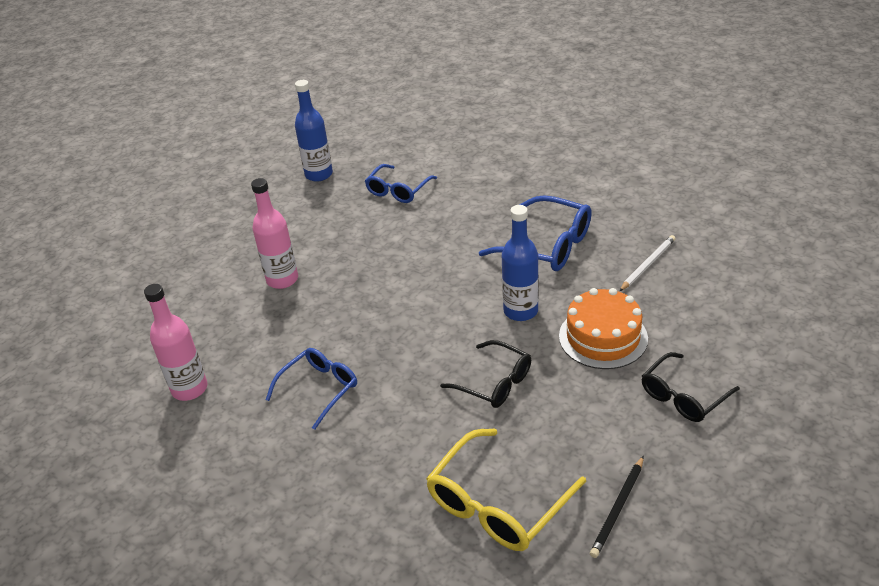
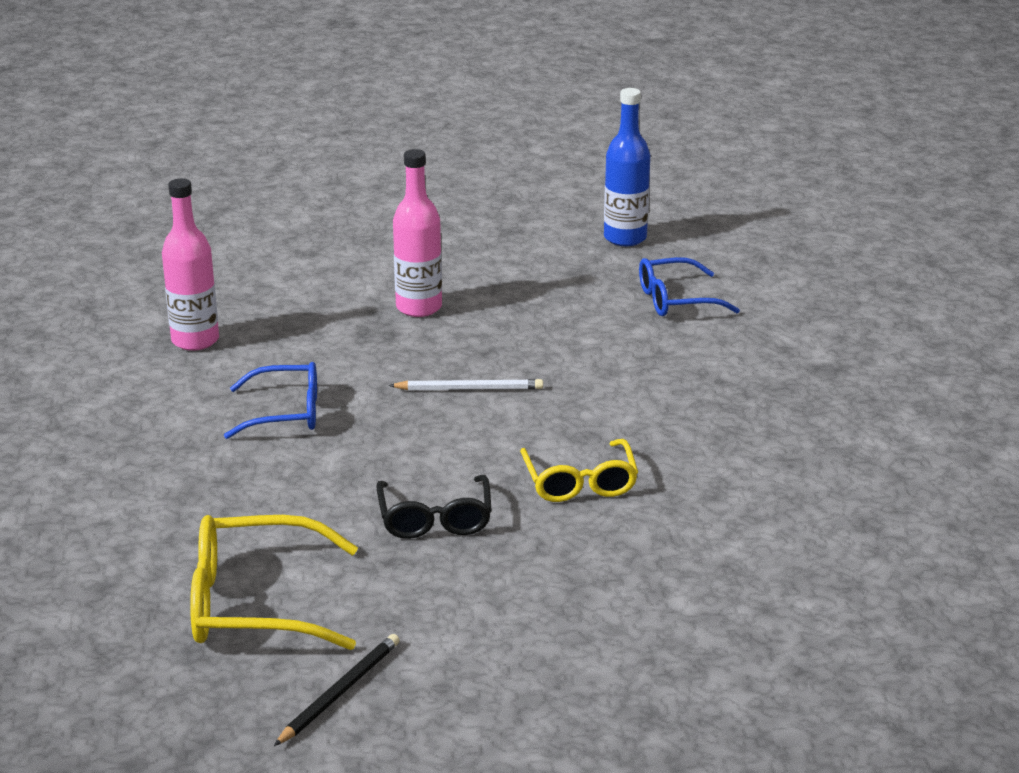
camera: 45 degrees right, 10 degrees down
blue glasses [479,195,592,271] -> none
blue bottle [502,205,539,321] -> yellow glasses [520,439,638,502]
orange cake [559,288,648,369] -> none
black pencil [590,456,644,558] -> black pencil turned 135 degrees clockwise [274,634,400,746]
white pencil [620,235,676,291] -> white pencil moved to [389,379,543,390]
black glasses [642,352,740,422] -> none

